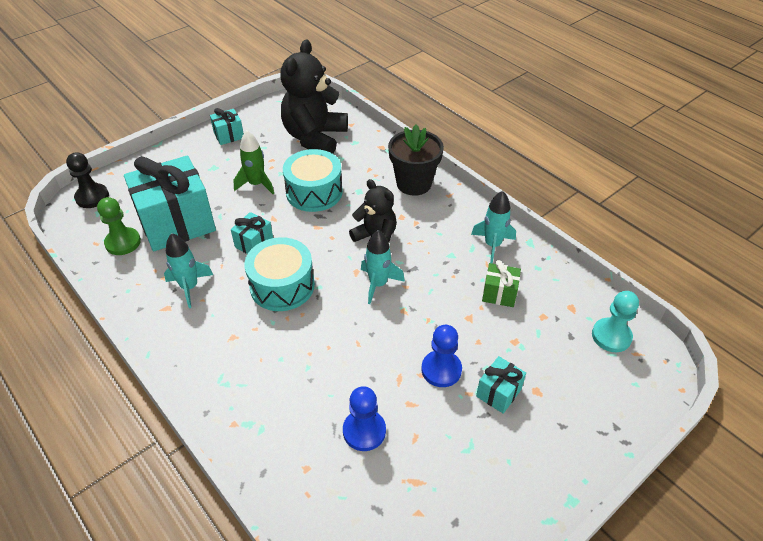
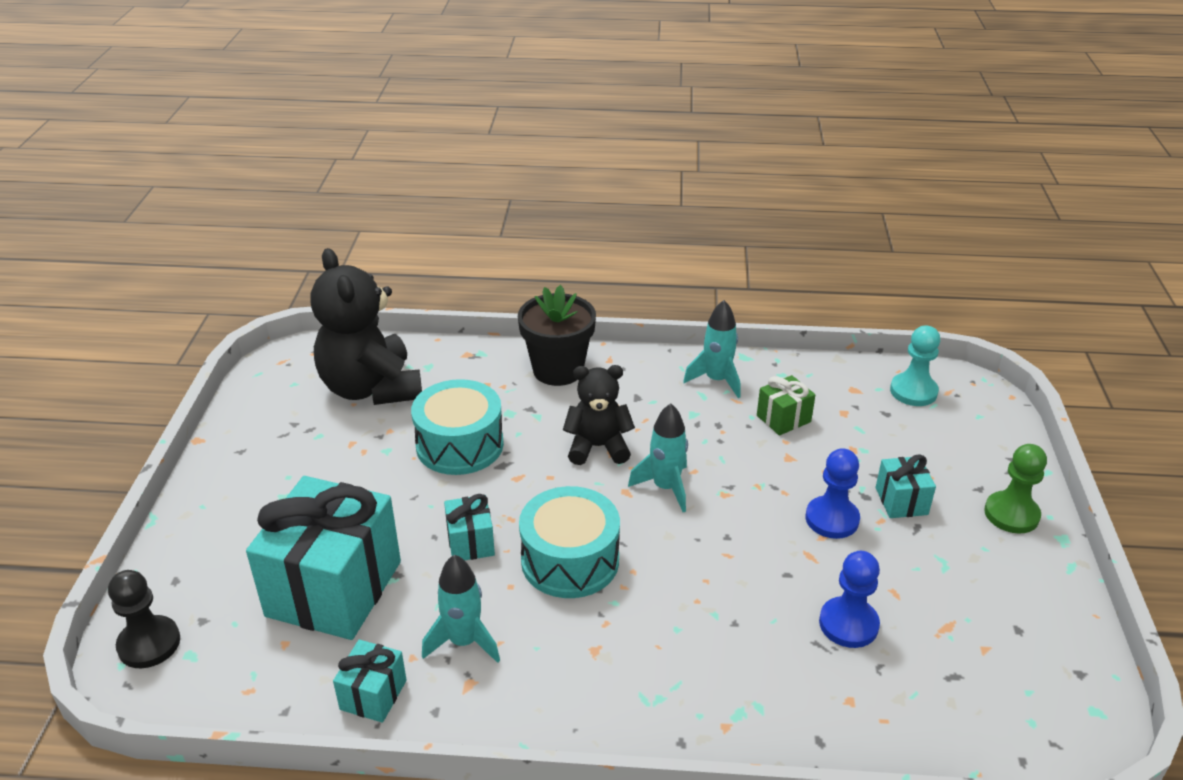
camera: 45 degrees left, 10 degrees down
green pawn [97,197,141,255] -> green pawn moved to [984,444,1047,534]
turquoise gift [210,108,244,145] -> turquoise gift moved to [333,640,406,723]
green rocket [233,130,274,194] -> none

